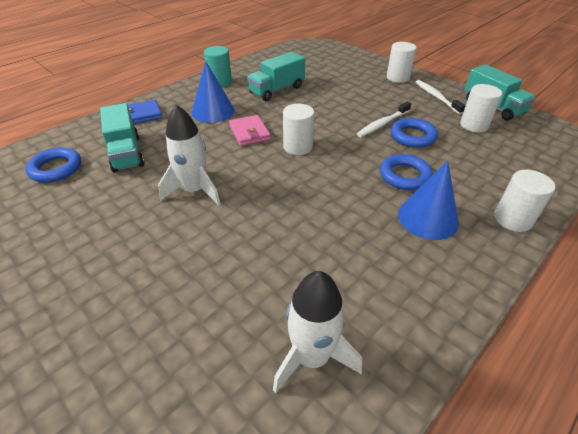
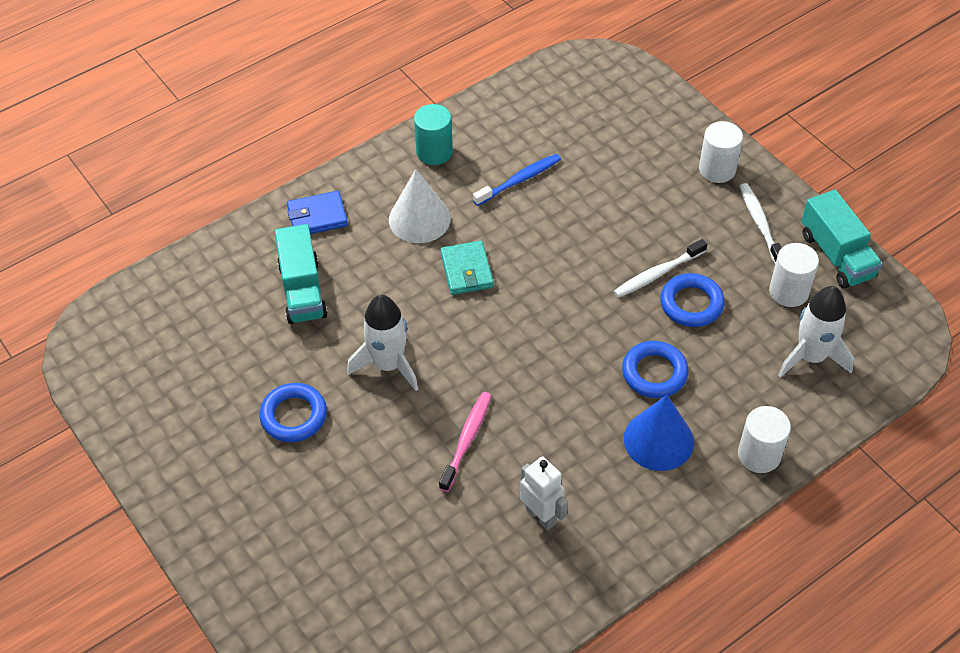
camera: 10 degrees right, 10 degrees up
blue ring [26,147,81,182] -> blue ring moved to [259,383,327,442]
blue cone [192,61,235,123] -> white cone [389,169,451,243]
pink wallet [229,115,271,146] -> turquoise wallet [440,241,494,295]
turquoise truck [247,52,305,101] -> blue toothbrush [473,154,561,206]
white rocket [273,271,362,393] -> white rocket moved to [778,286,854,378]
white cylinder [283,104,314,155] -> none
none -> pink toothbrush [439,392,492,492]
none -> white robot [520,456,568,530]

